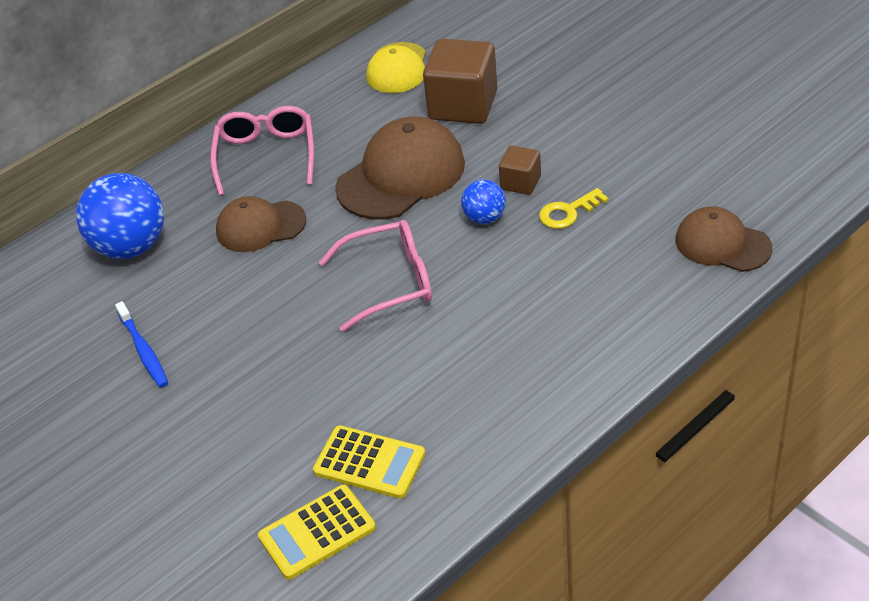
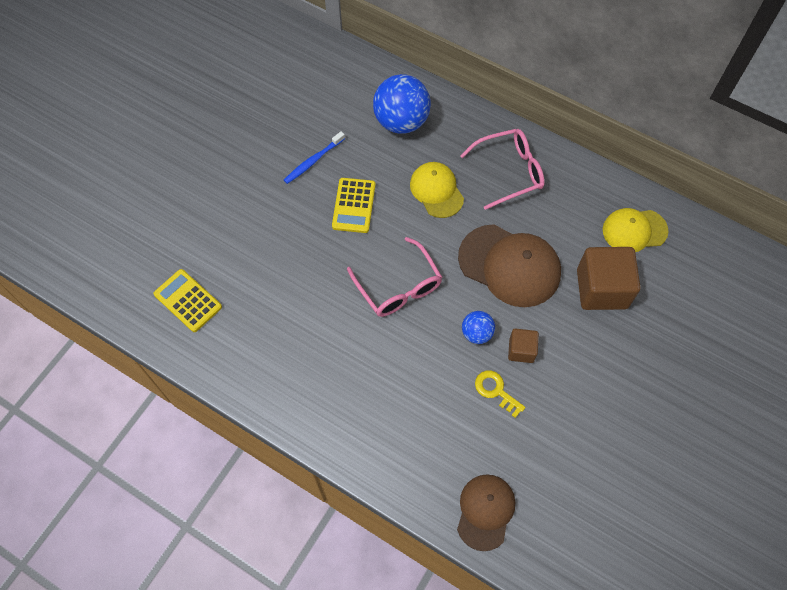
camera: 70 degrees right, 20 degrees up
brown cap [216,196,306,252] -> yellow cap [410,162,464,218]
yellow calculator [313,425,425,499] -> yellow calculator moved to [332,178,376,233]

